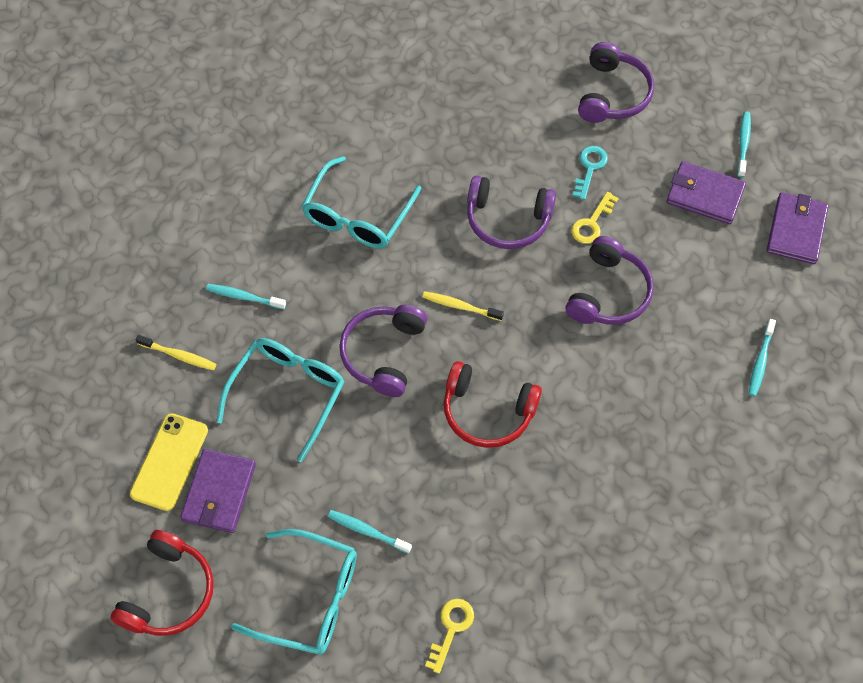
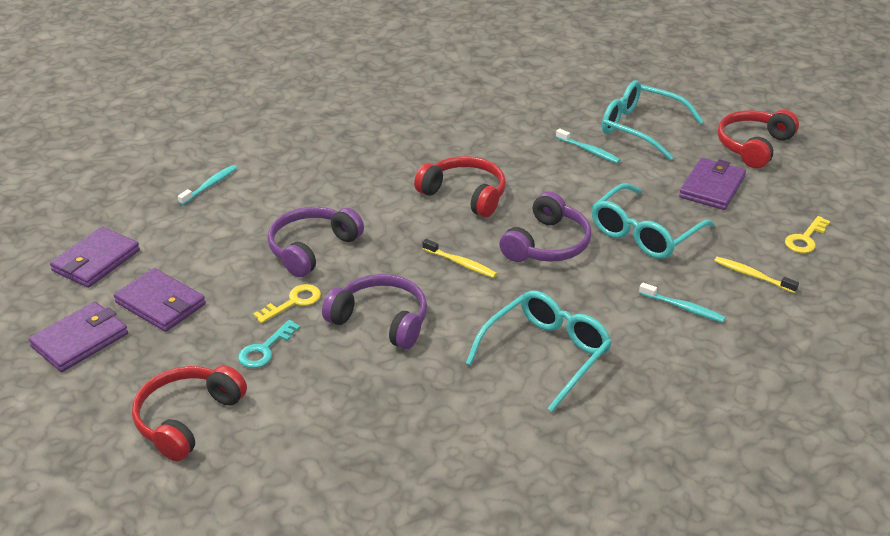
camera: 165 degrees left, 25 degrees down
yellow phone [130,413,208,511] -> none
yellow key [425,599,474,673] -> yellow key moved to [785,216,830,253]
purple headphones [578,42,654,123] -> red headphones [132,366,247,461]
turquoise toothbrush [737,111,751,177] -> purple wallet [29,302,128,372]

